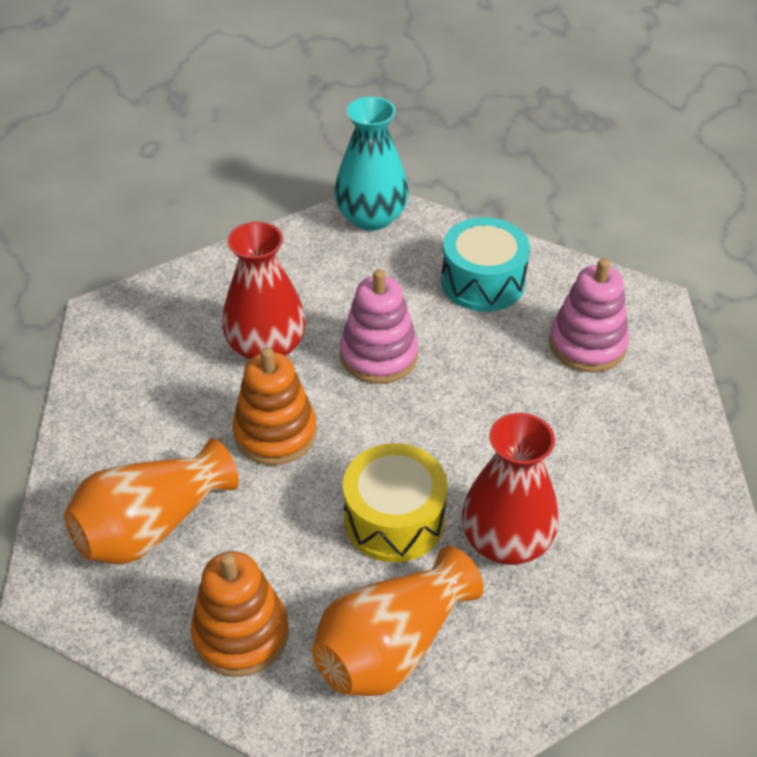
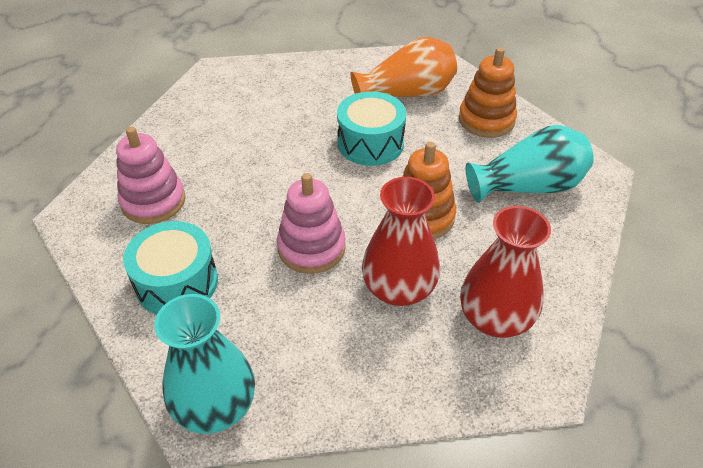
camera: 155 degrees left, 0 degrees up
orange vase [64,438,239,564] -> turquoise vase [466,125,594,203]
yellow drum [343,443,448,563] -> turquoise drum [337,91,406,166]
red vase [462,413,559,565] -> red vase moved to [460,206,551,338]

